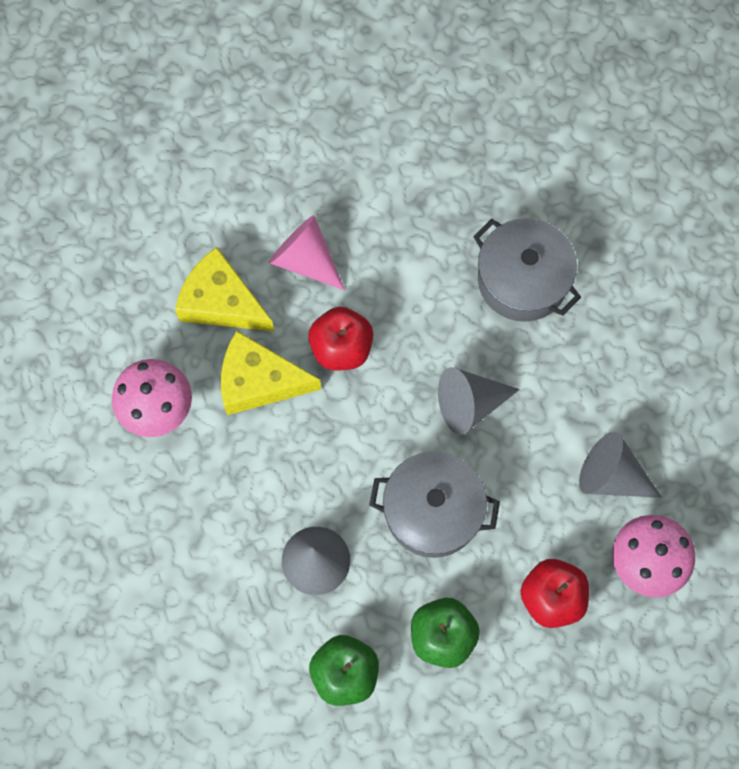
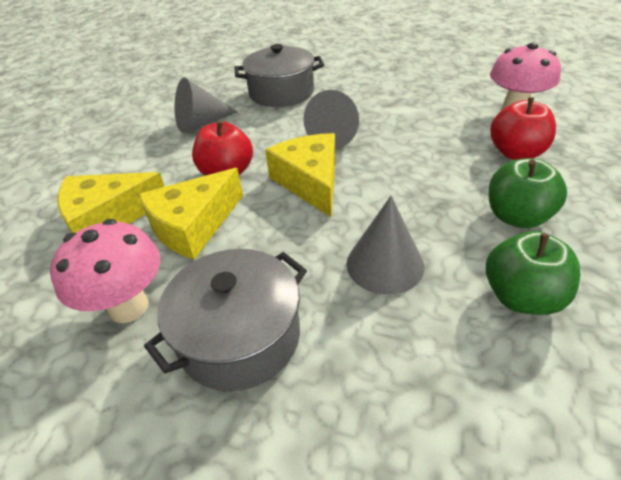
camera: 50 degrees left, 30 degrees down
pink cone [269,215,345,290] -> none
grey pot [369,451,500,558] -> grey pot moved to [144,249,307,391]
grey cone [579,432,662,498] -> grey cone moved to [175,78,238,133]
none -> yellow cheese [265,133,336,217]

